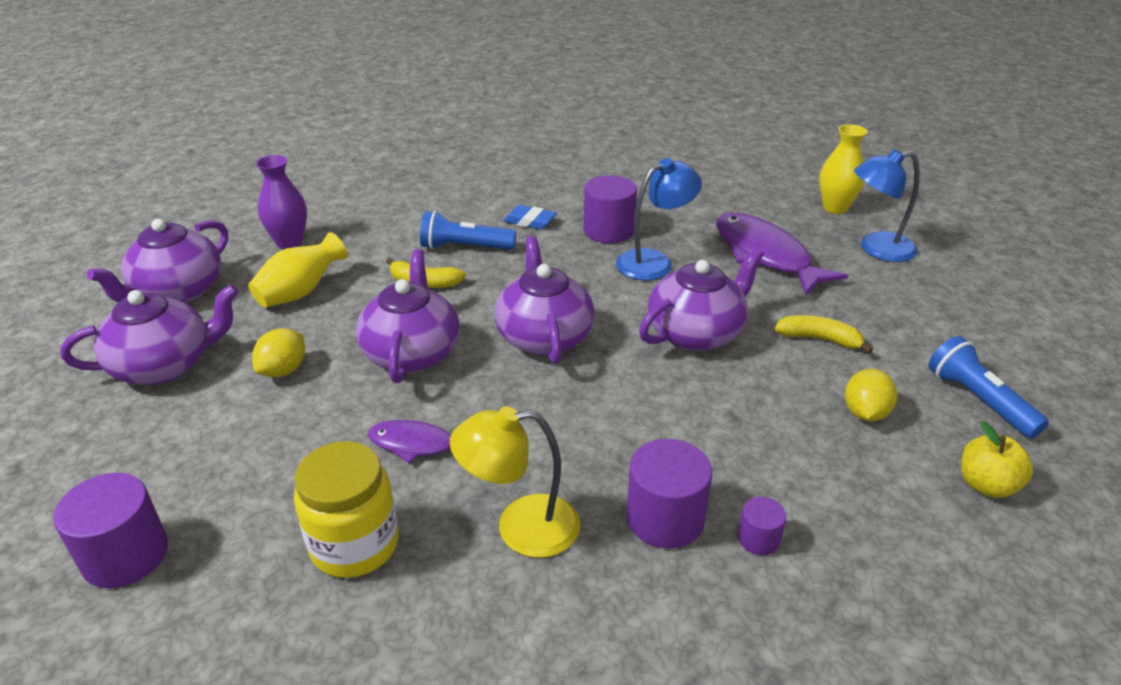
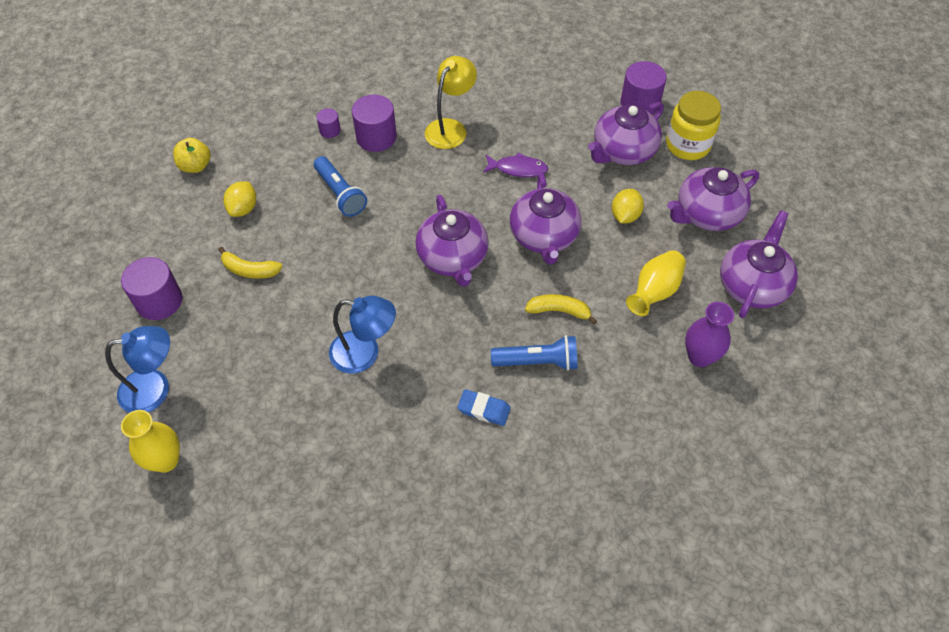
camera: 175 degrees right, 20 degrees up
yellow jar [294,441,399,578] -> yellow jar moved to [666,91,721,160]
yellow lamp [450,406,580,558] -> yellow lamp turned 45 degrees counterclockwise [425,56,477,149]
purple cylinder [584,175,637,243] -> purple cylinder moved to [121,257,182,320]
blue lamp [616,158,702,280] -> blue lamp turned 135 degrees counterclockwise [329,296,396,374]
purple teapot [639,247,764,351] -> purple teapot moved to [588,102,664,165]
purple fish [716,213,848,295] -> none
blue flashlight [928,336,1049,439] -> blue flashlight moved to [314,156,367,217]

